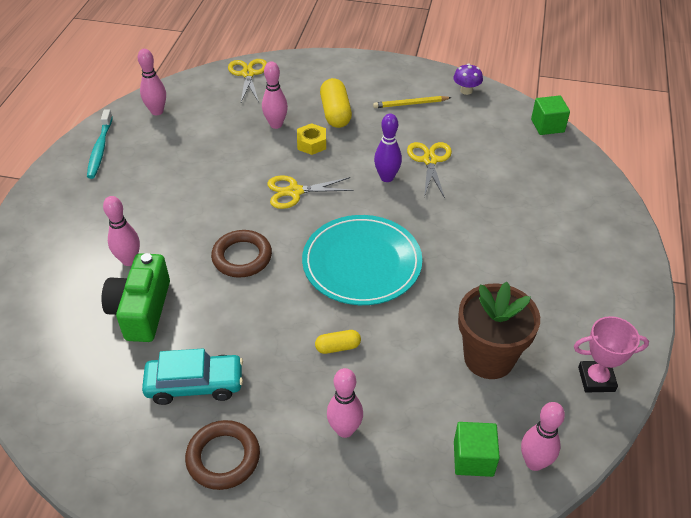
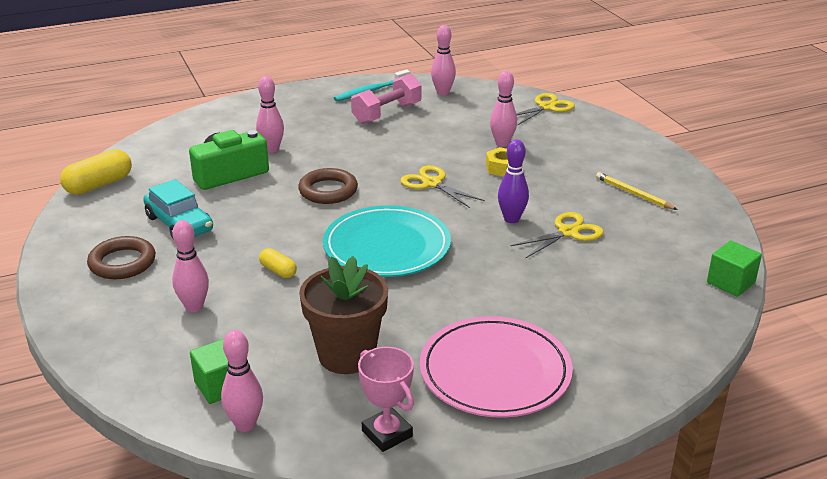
camera: 55 degrees right, 15 degrees down
yellow capsule [320,78,352,128] -> yellow capsule moved to [60,149,132,195]
purple mushroom [453,63,483,95] -> none
none -> pink dumbbell [351,73,422,124]
none -> pink plate [420,316,573,418]

